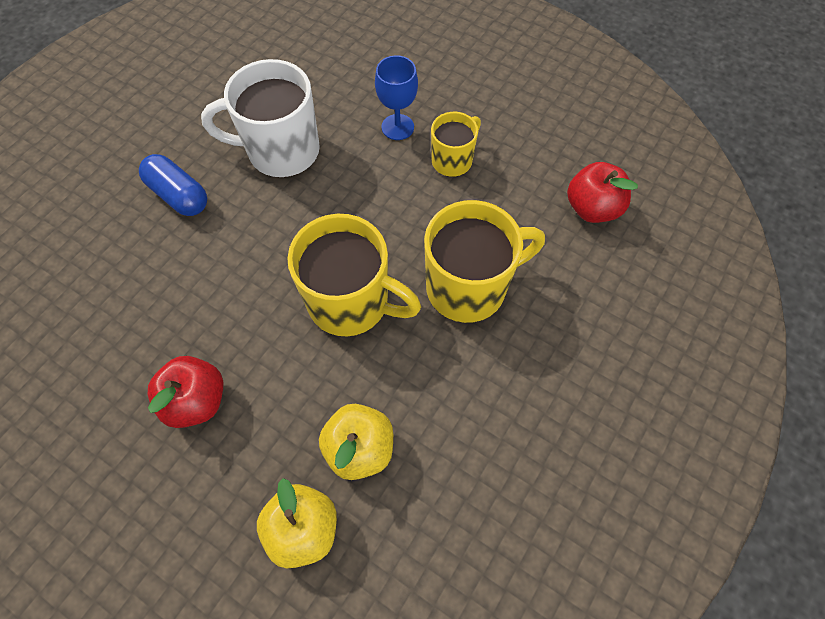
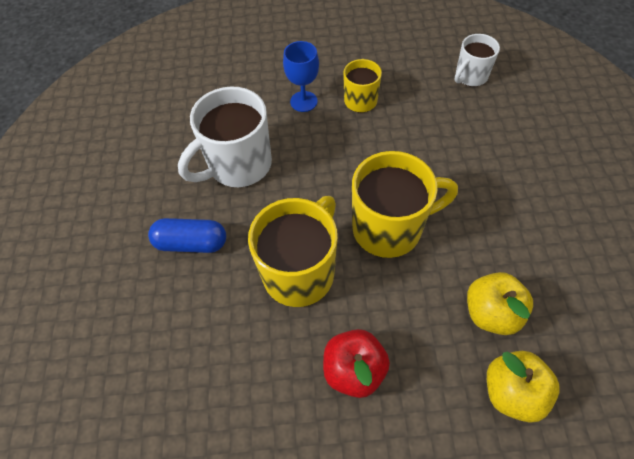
camera: 35 degrees left, 5 degrees down
yellow mug [424,200,545,323] -> yellow mug moved to [248,196,338,307]
red apple [567,162,638,223] -> white mug [454,34,500,87]

